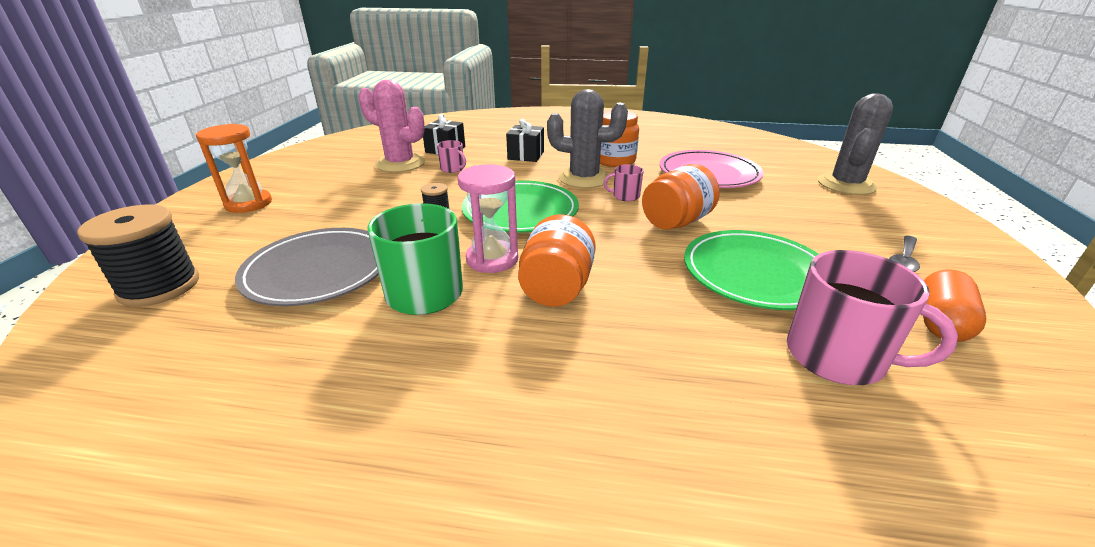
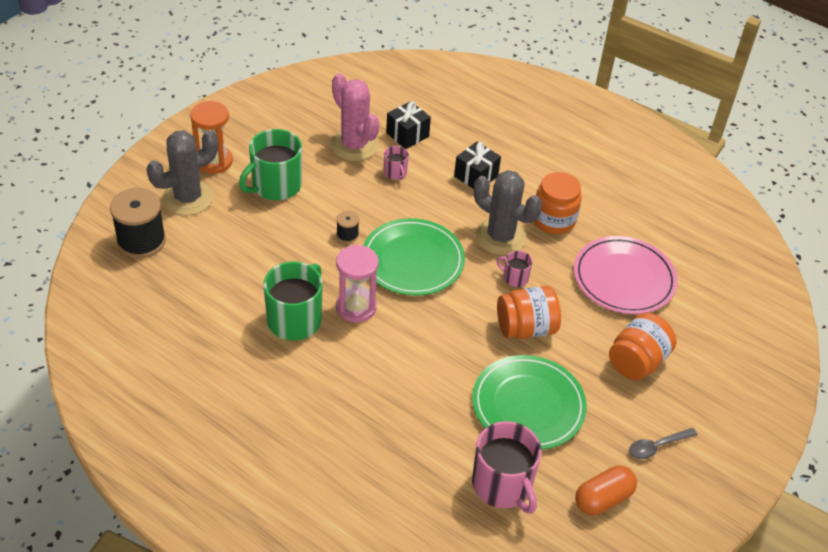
camera: 25 degrees right, 15 degrees up
grey plate [235,228,379,306] -> none
orange jar [518,214,596,307] -> orange jar moved to [609,313,677,380]
grey cactus [818,93,893,195] -> grey cactus moved to [146,131,218,215]
none -> green mug [239,129,302,200]

